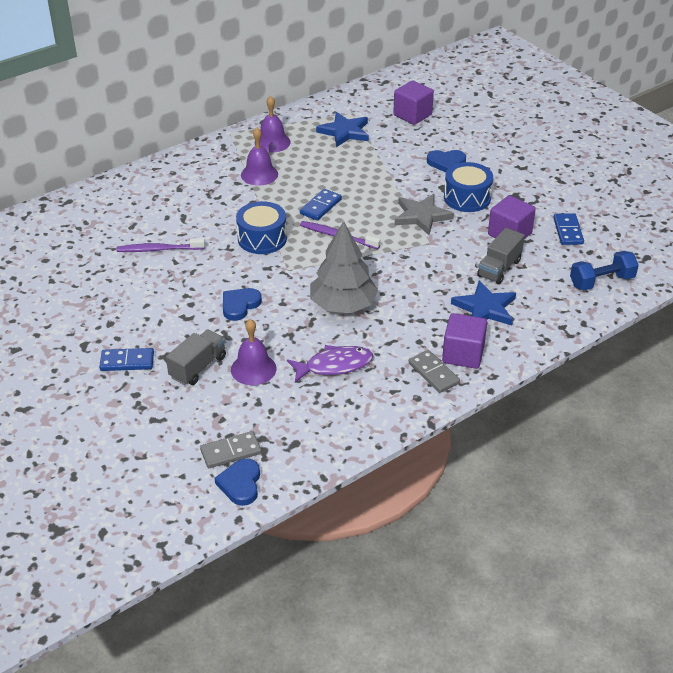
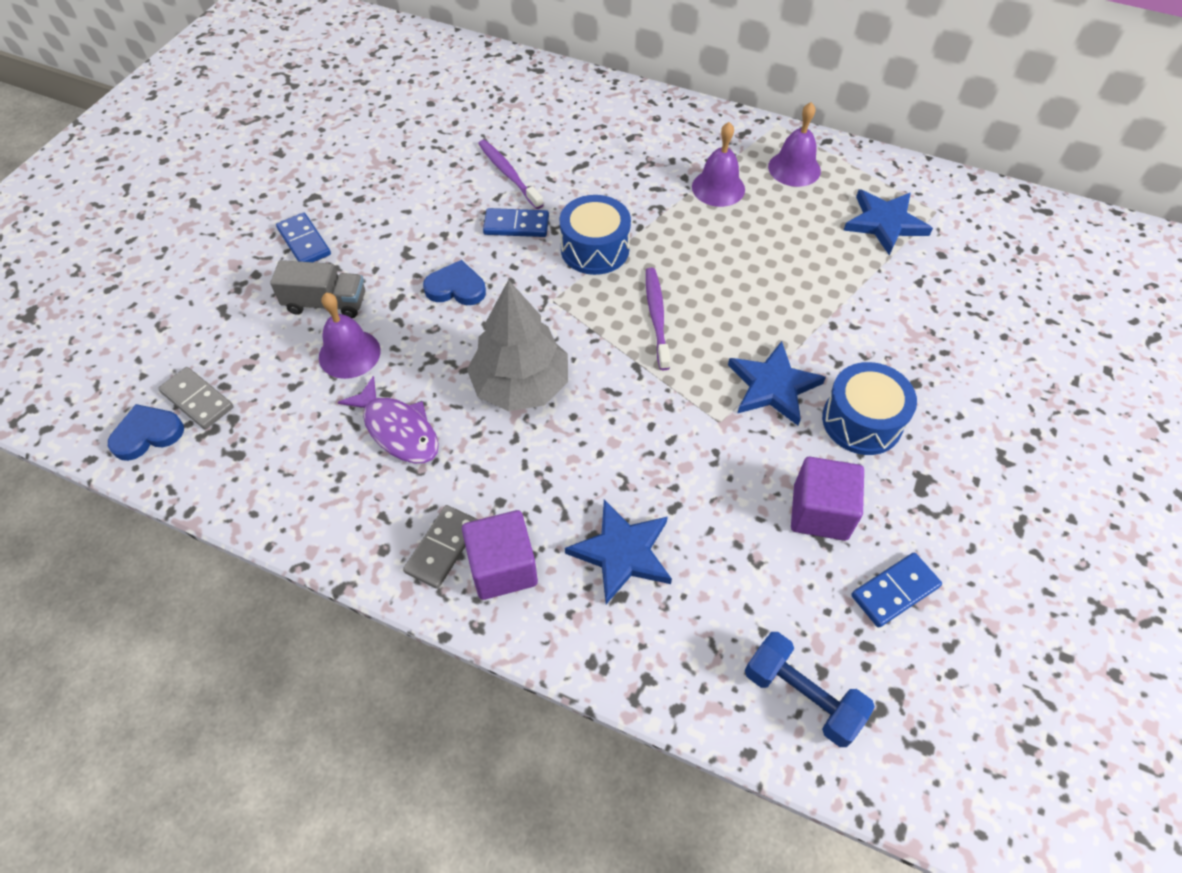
camera: 60 degrees right, 15 degrees up
blue domino [300,189,342,221] -> blue domino moved to [483,208,549,237]
purple cube [393,80,434,125] -> none
grey star [395,194,454,235] -> blue star [728,341,826,426]
blue heart [427,150,466,172] -> none
grey truck [477,228,525,284] -> none

